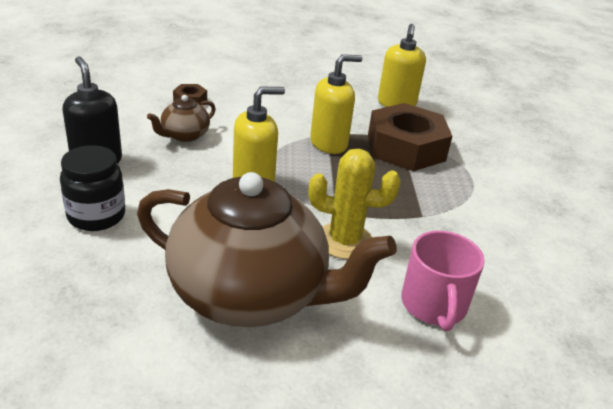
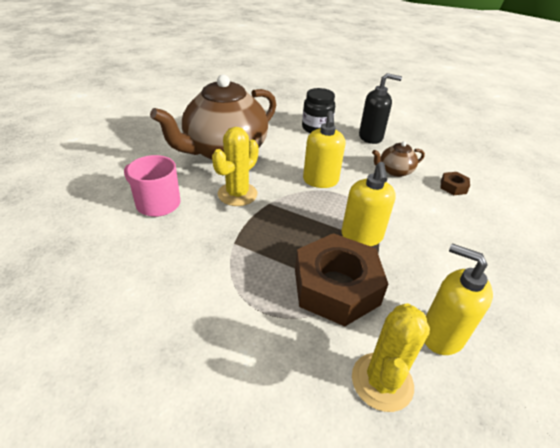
camera: 120 degrees right, 5 degrees up
brown teapot [147,95,216,142] -> brown teapot turned 90 degrees counterclockwise [372,141,425,177]
none -> yellow cactus [352,303,430,412]

